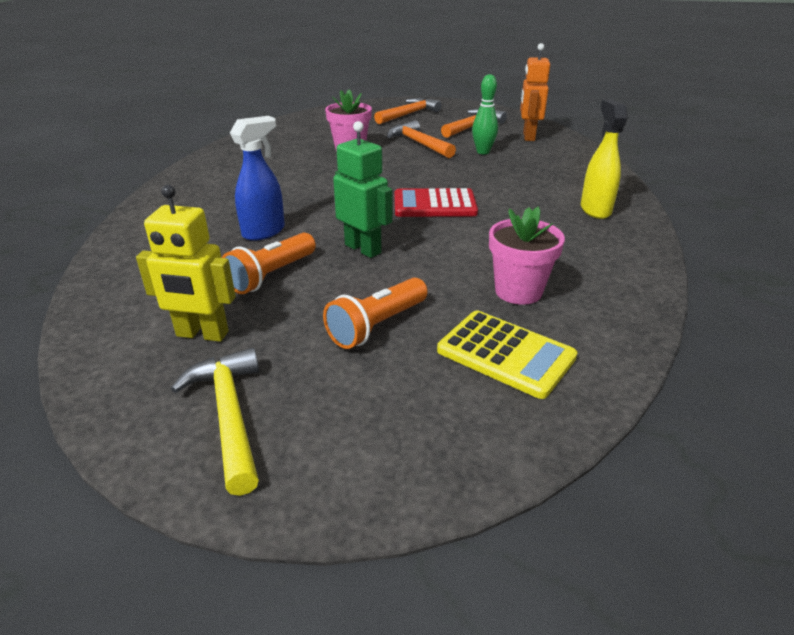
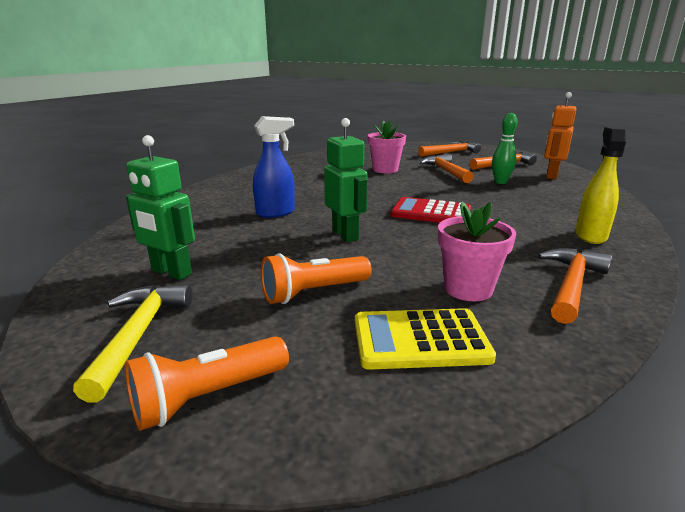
camera: 20 degrees right, 10 degrees down
yellow robot [136,185,236,342] -> green robot [126,135,195,280]
orange flashlight [222,233,316,294] -> orange flashlight moved to [125,336,289,431]
yellow calculator [437,311,577,399] -> yellow calculator turned 120 degrees clockwise [355,308,496,370]
none -> orange hammer [538,248,612,324]

